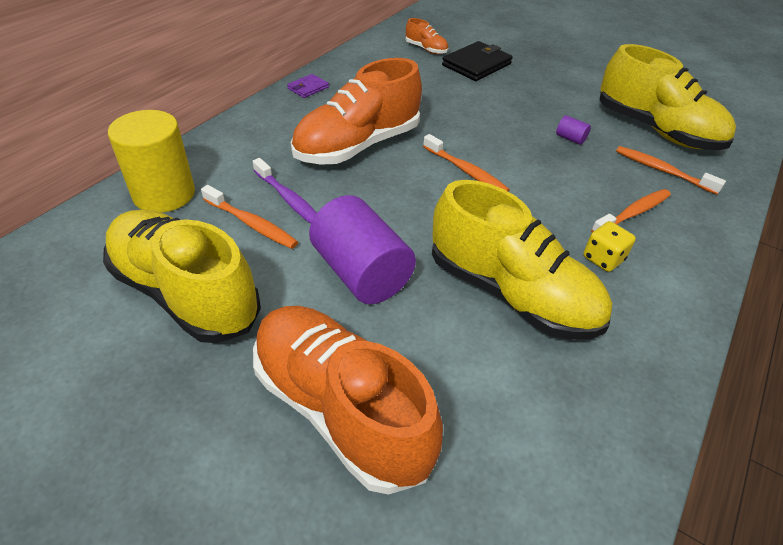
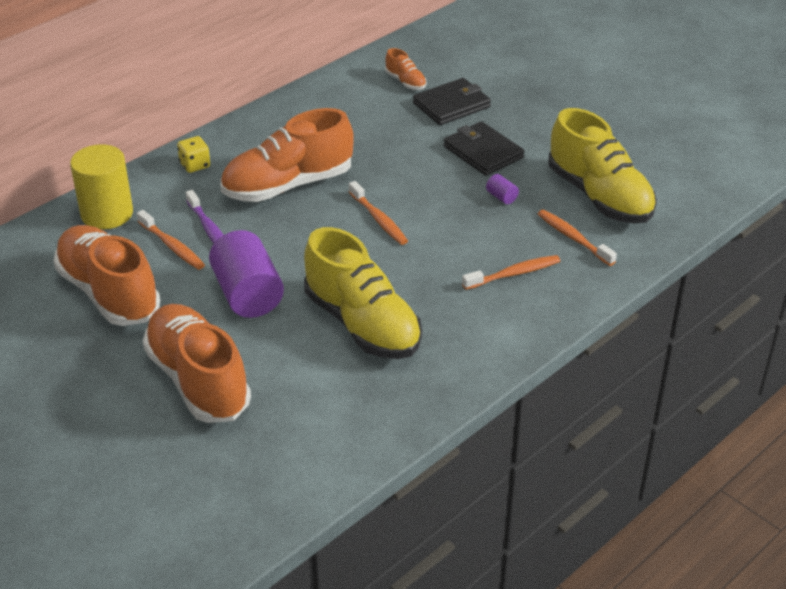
camera: 15 degrees right, 5 degrees down
yellow shoe [103,209,261,343] -> orange shoe [53,225,160,326]
purple wallet [287,74,329,98] -> none
yellow dice [583,221,636,272] -> yellow dice moved to [177,136,210,173]
none -> black wallet [444,121,524,176]

